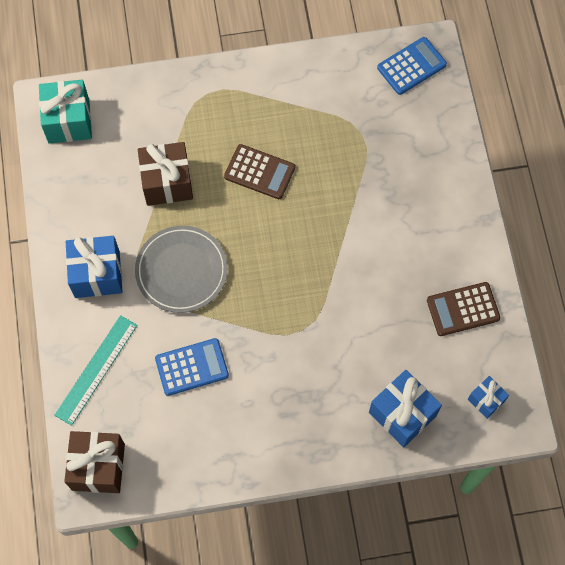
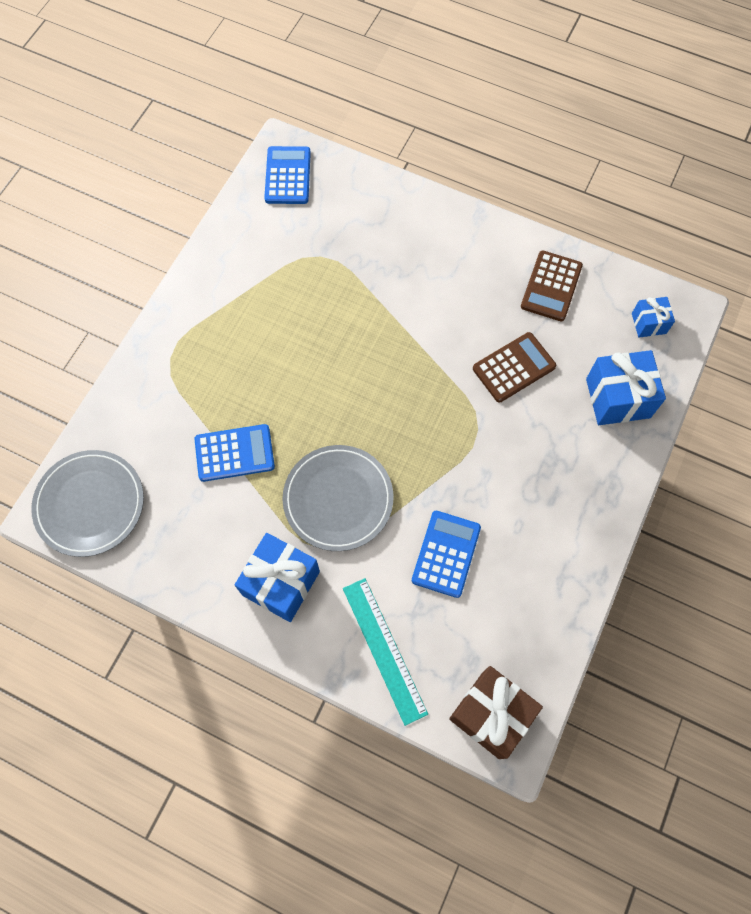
camera: 55 degrees left, 0 degrees up
turquoise gift [39,80,92,143] -> grey plate [31,450,144,557]
brown gift [138,142,193,206] -> blue calculator [194,424,275,482]
brown calculator [224,144,295,199] -> brown calculator moved to [473,332,556,402]

